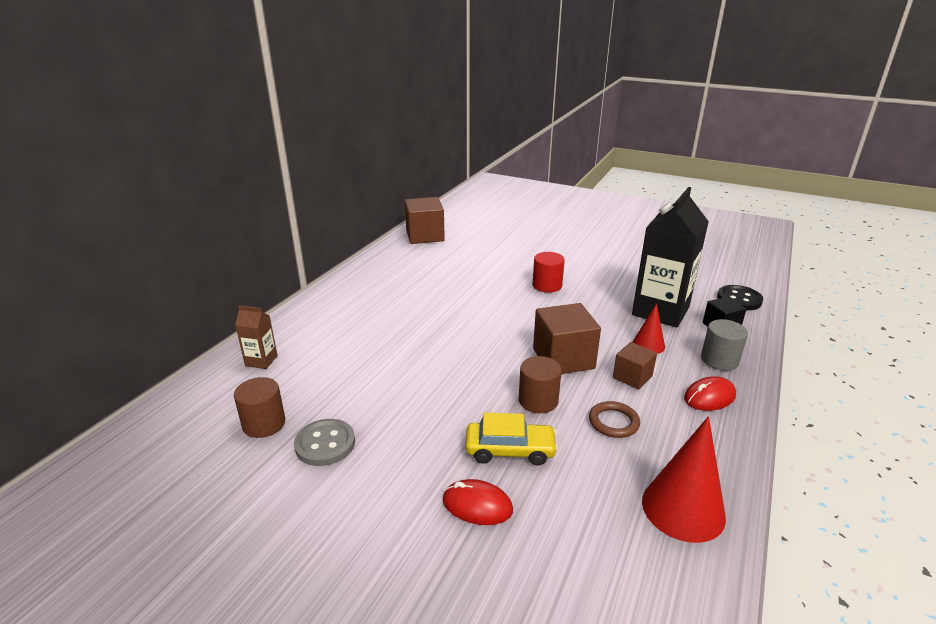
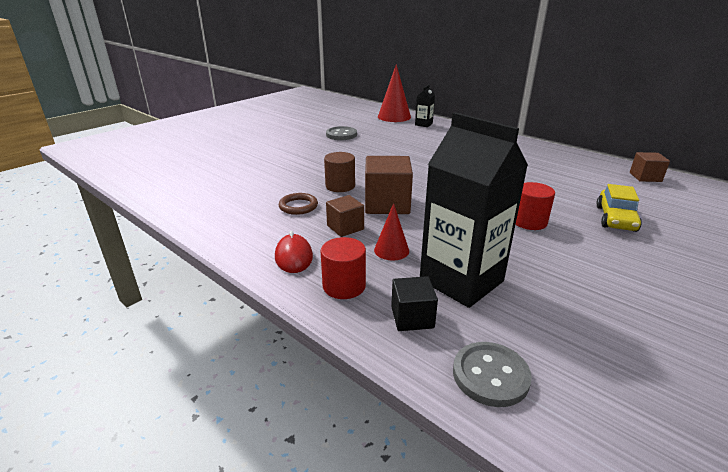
camera: 105 degrees right, 0 degrees up
brown cylinder [234,377,285,438] -> none
brown carton [235,305,278,369] -> black carton [415,85,435,127]
brown cube [405,197,445,244] -> brown cube [630,152,670,182], size x0.58
red mouse [443,479,513,525] -> none
yellow car [465,413,558,466] -> yellow car moved to [596,184,642,232]
red cone [642,416,726,543] -> red cone moved to [378,64,411,122]
grey cylinder [701,319,748,371] -> red cylinder [321,237,366,299]
black button [717,285,763,310] -> grey button [453,342,532,407]

